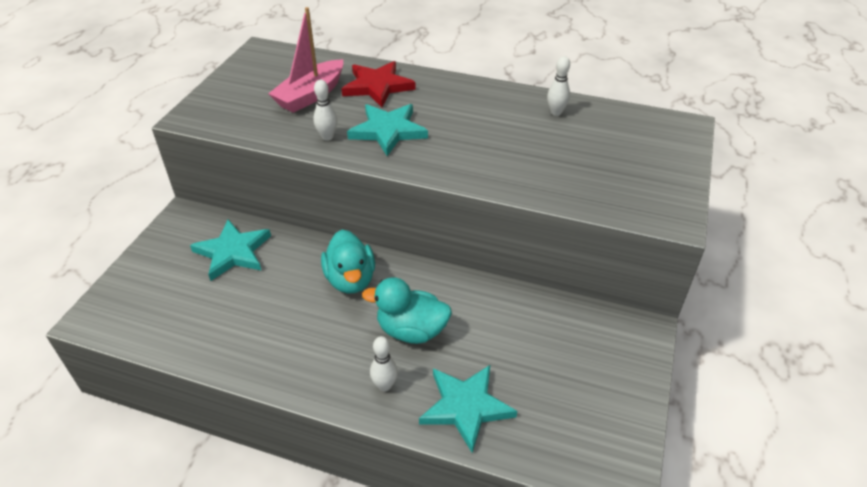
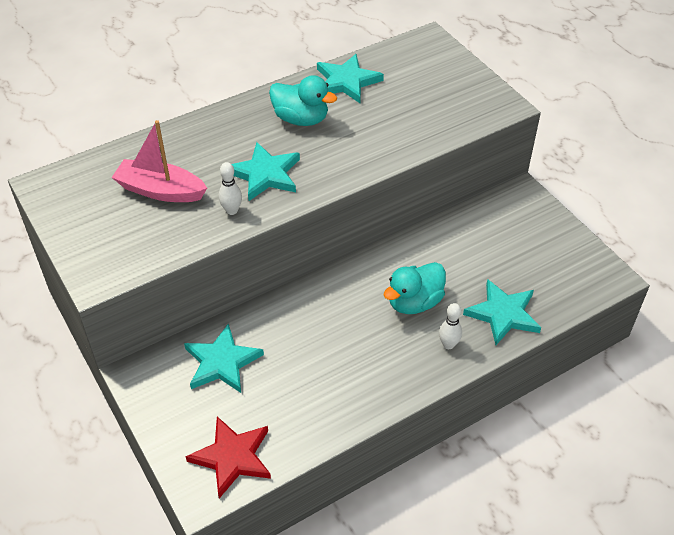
camera: 50 degrees left, 5 degrees up
pink boat [268,7,343,113] -> pink boat turned 120 degrees clockwise [111,120,207,202]
turquoise duck [321,230,375,293] -> turquoise duck moved to [269,75,337,126]
red star [341,61,416,107] -> red star moved to [185,416,271,498]
white bowling pin [547,56,570,116] -> turquoise star [317,54,384,103]

